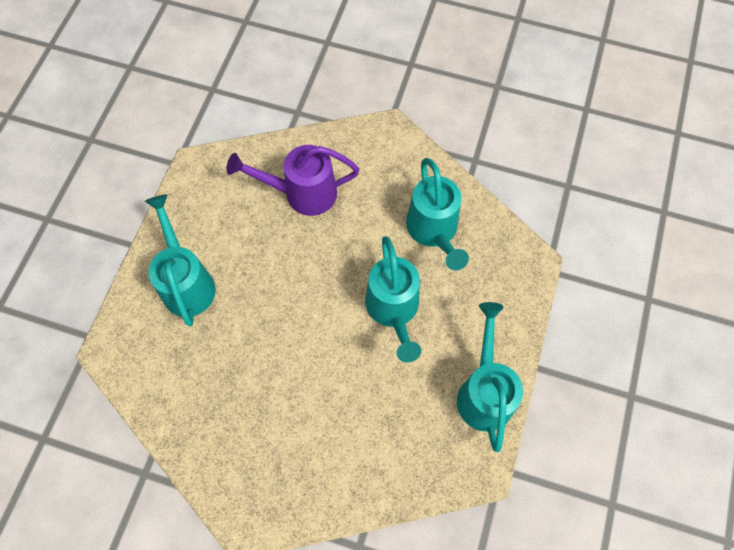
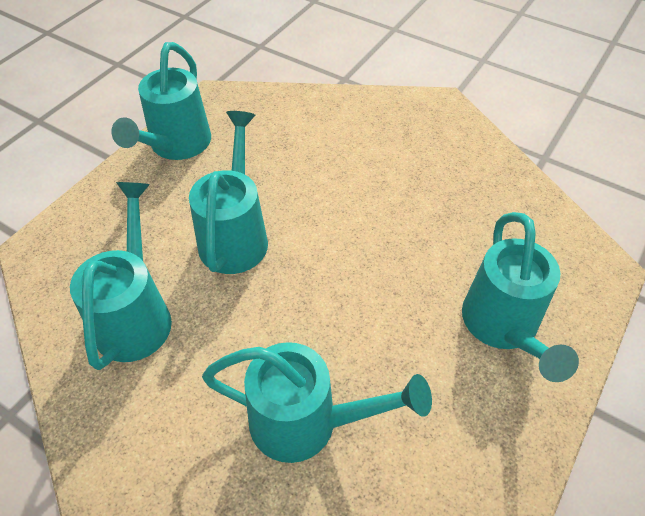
camera: 165 degrees left, 15 degrees down
purple watering can [226,145,360,216] -> turquoise watering can [202,342,432,463]

